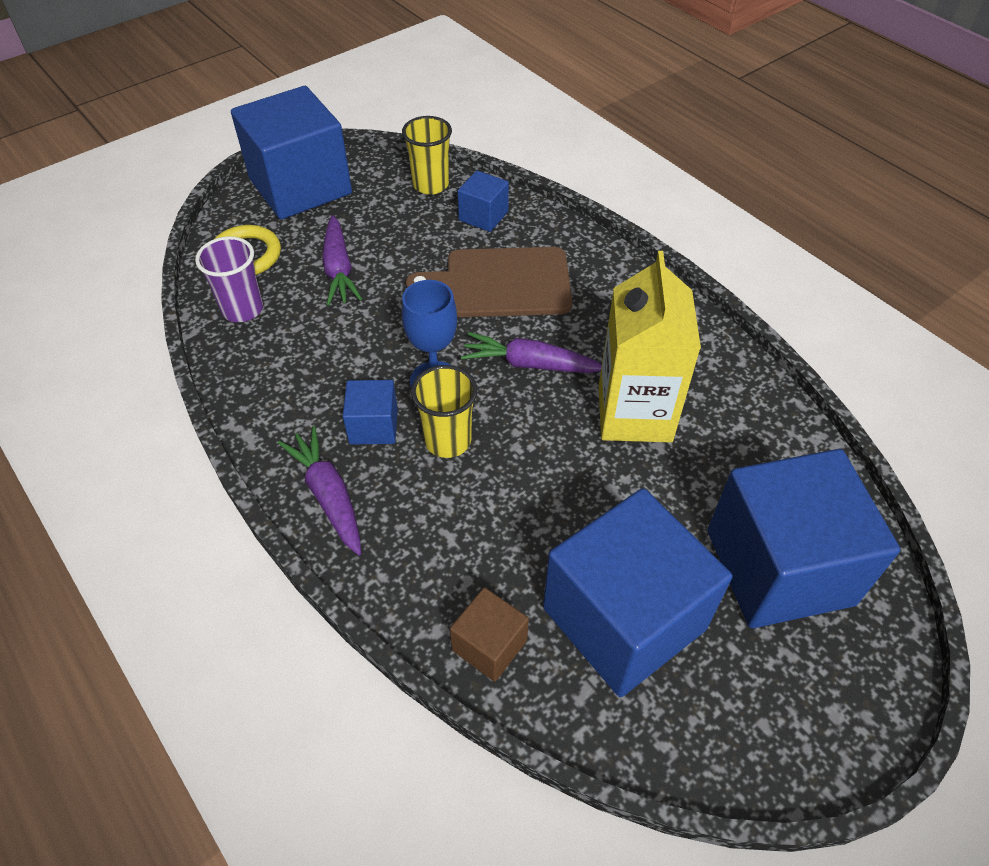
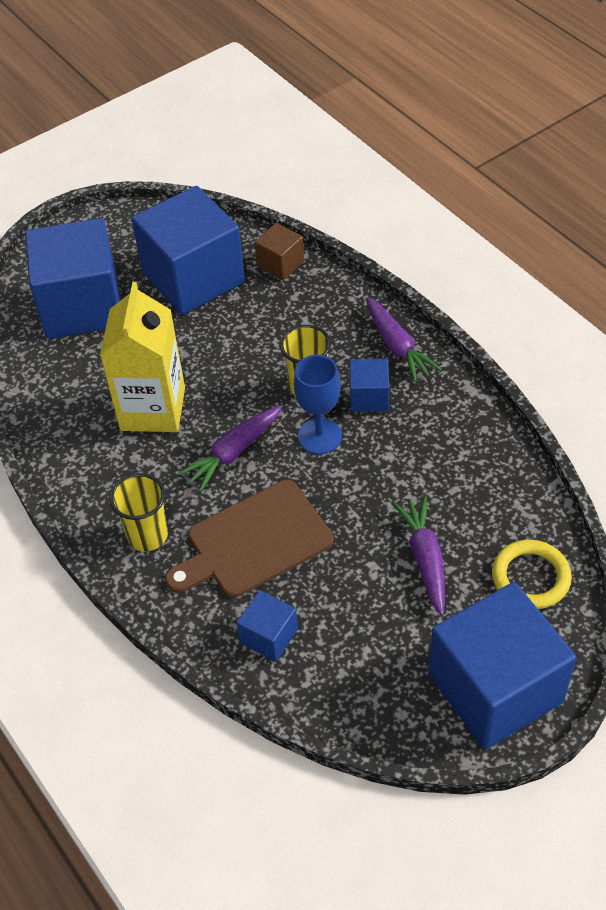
camera: 175 degrees left, 0 degrees up
purple cup [195,236,263,322] -> none
yellow cup [402,116,452,195] -> yellow cup moved to [109,473,168,551]
brown cutting board [406,247,572,317] -> brown cutting board turned 150 degrees clockwise [165,480,334,598]
purple carrot [461,332,602,373] -> purple carrot turned 120 degrees clockwise [178,405,282,492]

